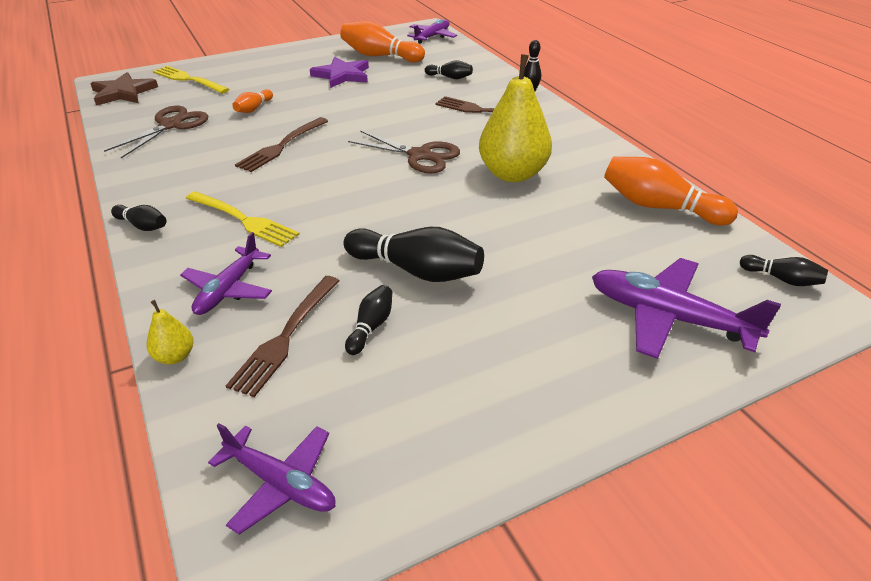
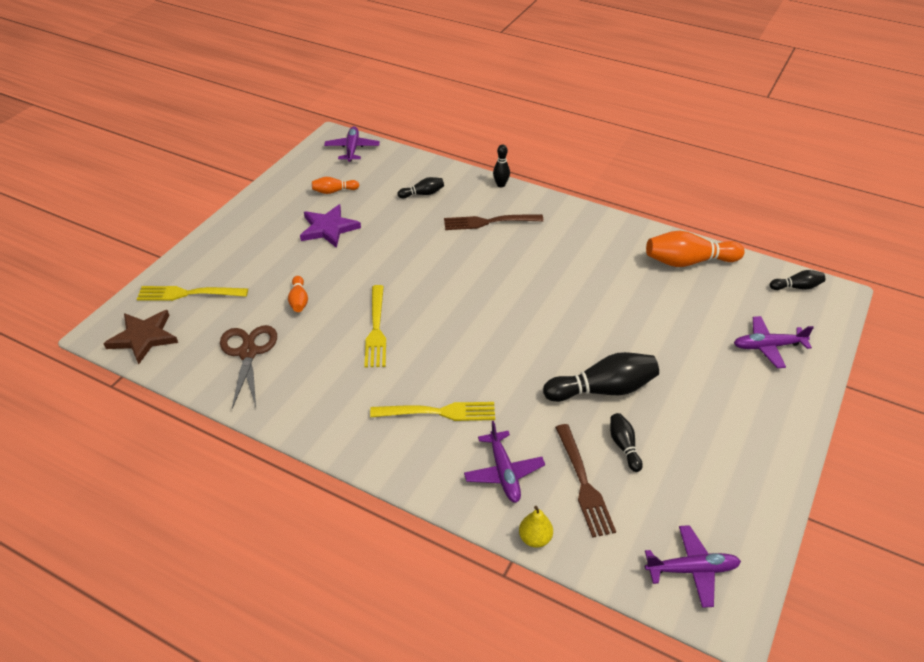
camera: 35 degrees left, 5 degrees up
black bowling pin [111,205,166,231] -> none
brown fork [235,117,328,172] -> yellow fork [364,285,386,368]
orange bowling pin [340,21,425,63] -> orange bowling pin [312,177,359,194], size x0.52
brown scissors [348,130,460,174] -> none
yellow pear [479,54,552,182] -> none
purple plane [592,258,781,359] -> purple plane [734,316,814,368], size x0.66

